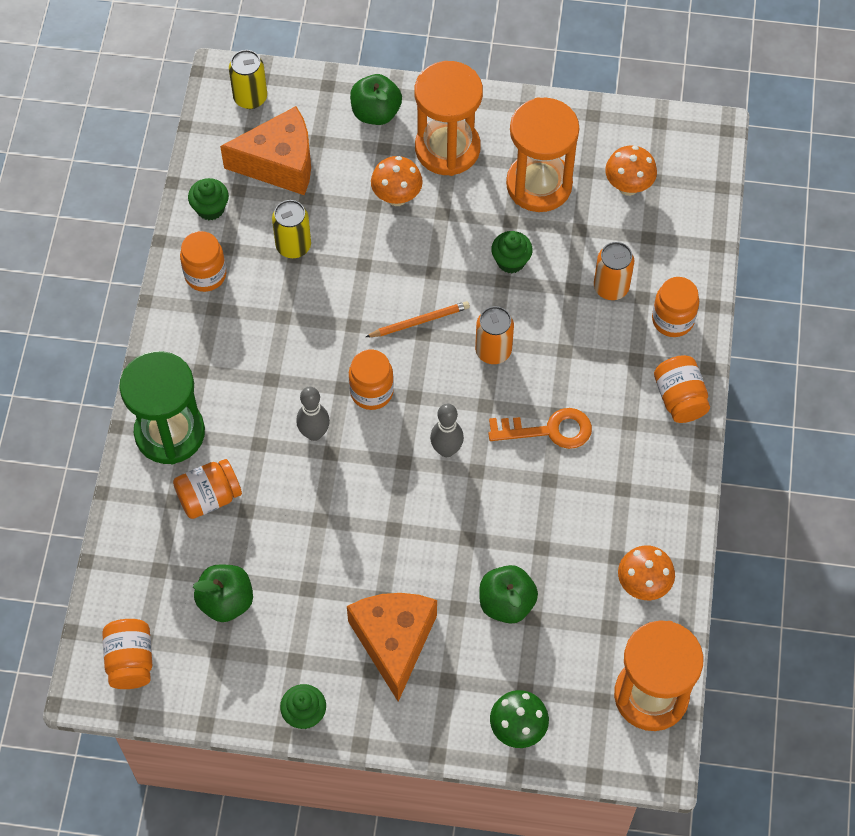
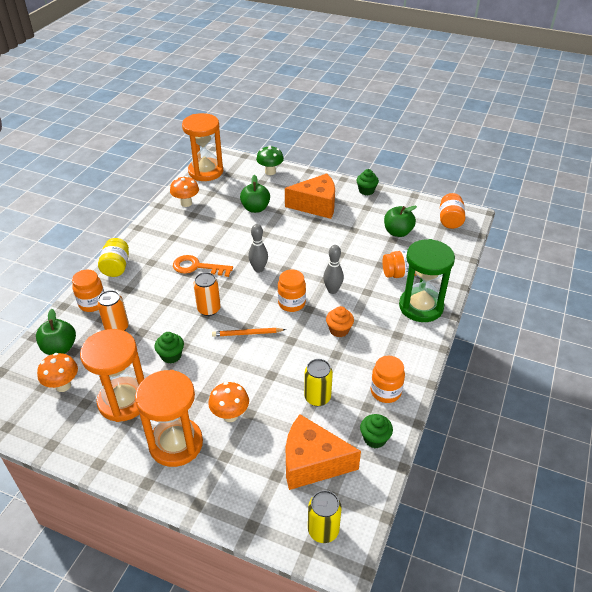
camera: 165 degrees left, 20 degrees down
orange cheese [347,593,437,702] -> orange cheese turned 105 degrees counterclockwise [285,173,335,219]
green apple [350,74,402,125] -> green apple moved to [36,309,76,355]
orange jar [654,355,710,423] -> yellow jar [98,238,129,277]
none -> orange cupcake [326,306,354,337]

